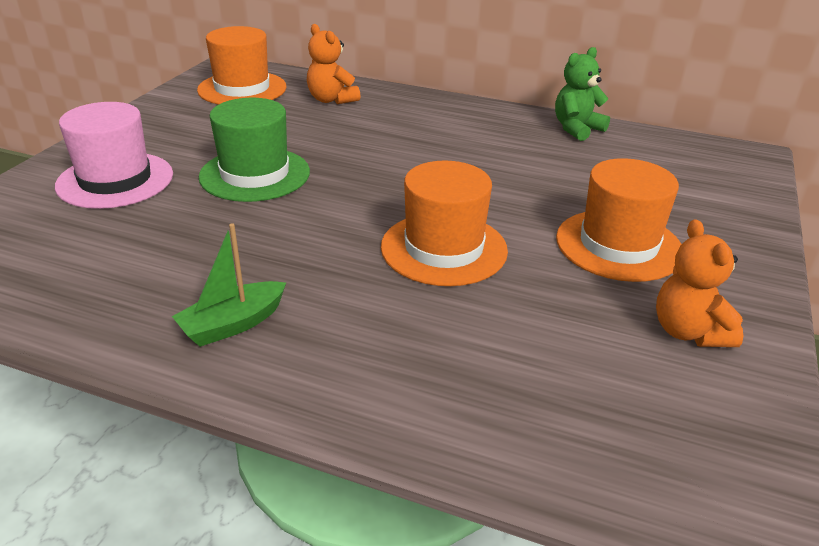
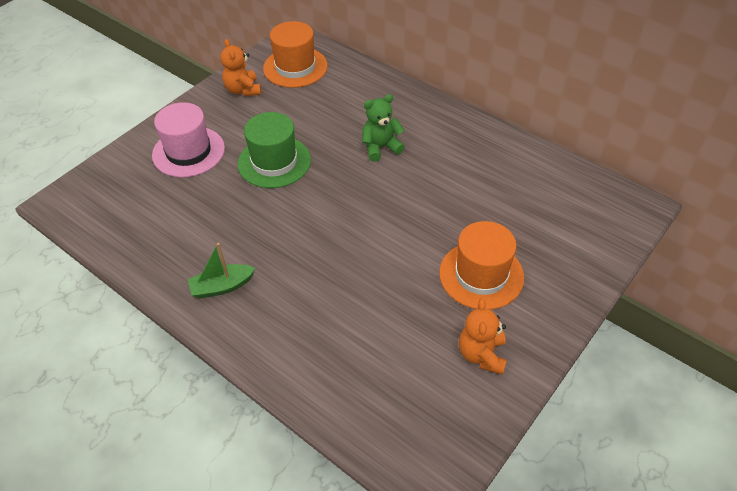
camera: 20 degrees right, 15 degrees up
orange teddy bear [307,24,360,104] -> orange teddy bear moved to [220,39,261,96]
orange hat [381,161,508,286] -> none
green teddy bear [555,47,610,141] -> green teddy bear moved to [362,94,405,162]

